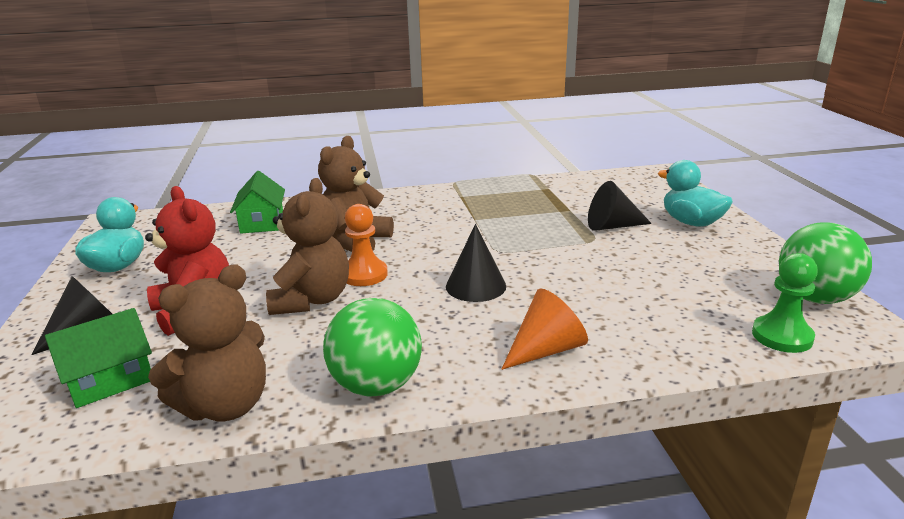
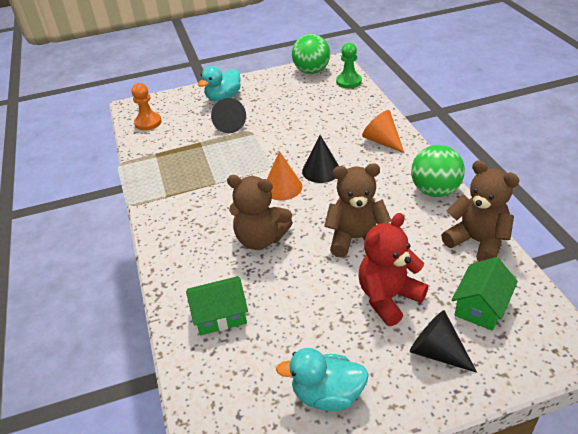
camera: 95 degrees left, 15 degrees up
green house [45,308,152,408] -> green house turned 75 degrees clockwise [452,257,518,331]
orange pawn [345,204,388,286] -> orange pawn moved to [132,83,162,130]
none -> orange cone [267,151,302,200]

